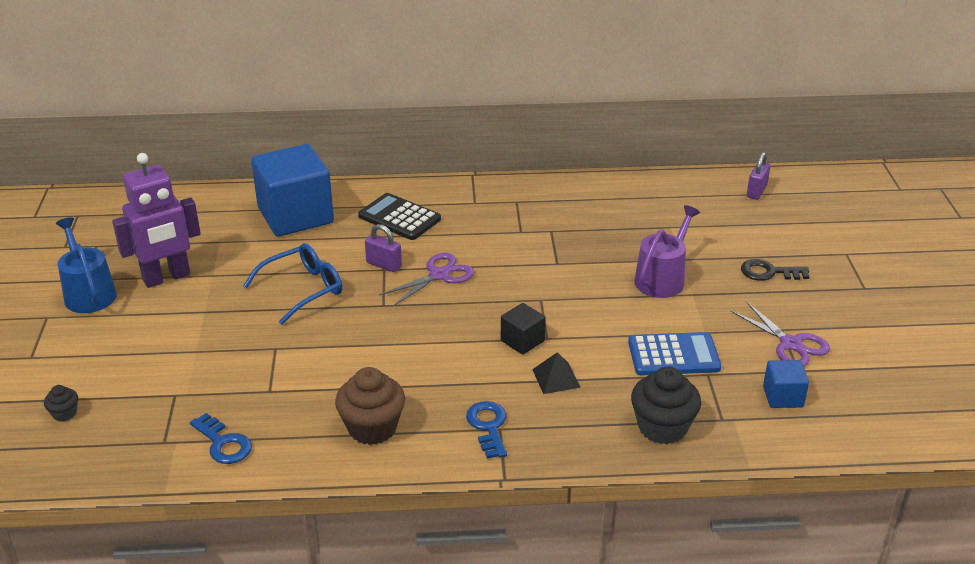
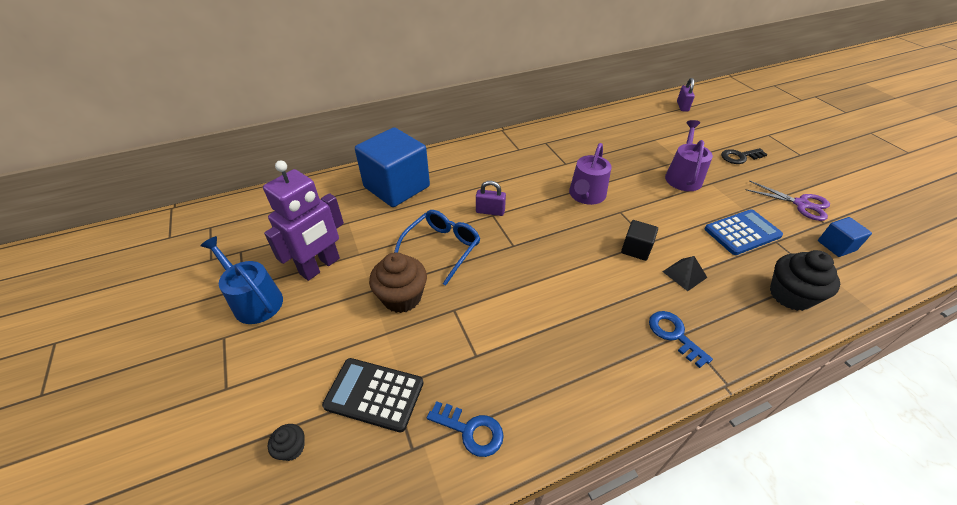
camera: 20 degrees left, 10 degrees up
brown cupcake [335,367,405,445] -> brown cupcake moved to [369,252,427,313]
black calculator [358,193,441,240] -> black calculator moved to [322,358,423,432]
purple scissors [379,253,474,306] -> none
none -> purple watering can [569,143,612,205]

